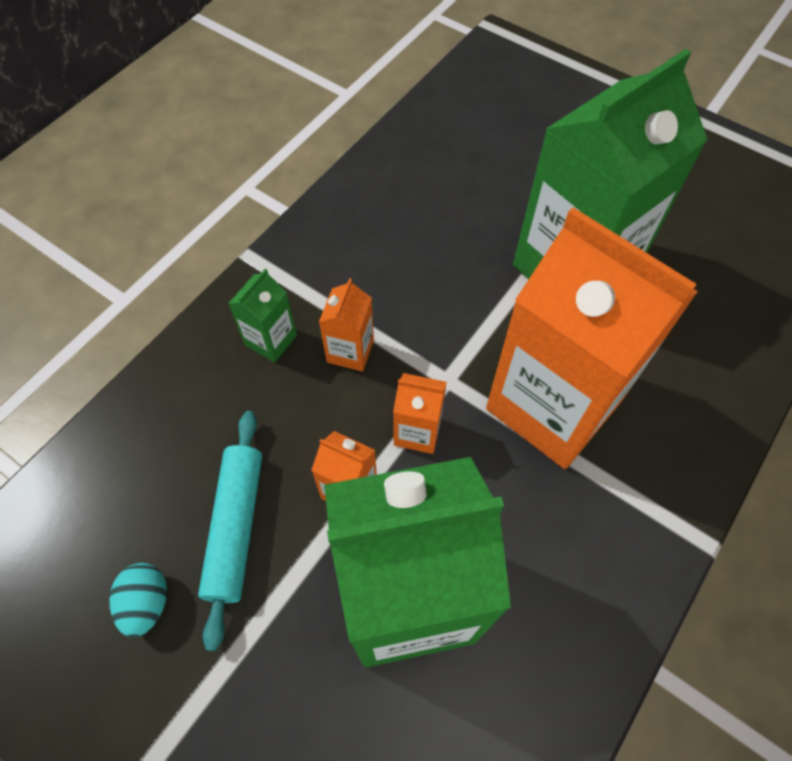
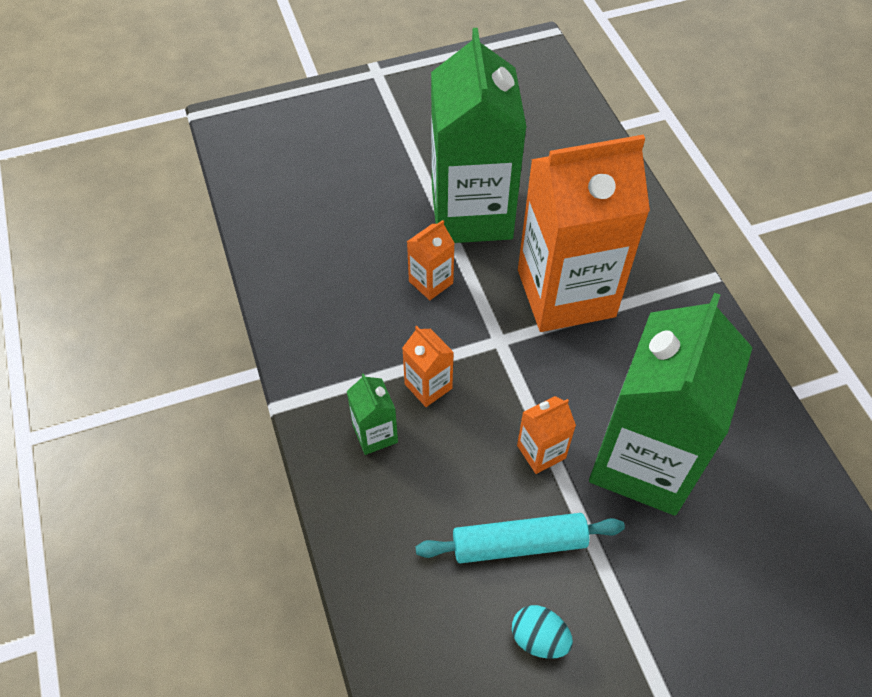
camera: 55 degrees left, 5 degrees down
turquoise rolling pin [198,411,262,651] -> turquoise rolling pin turned 45 degrees counterclockwise [416,513,625,563]
orange carton [393,373,447,454] -> orange carton moved to [407,220,455,300]

